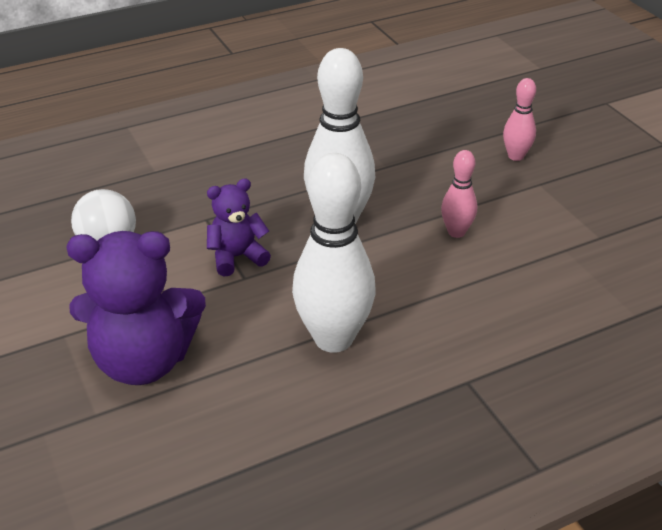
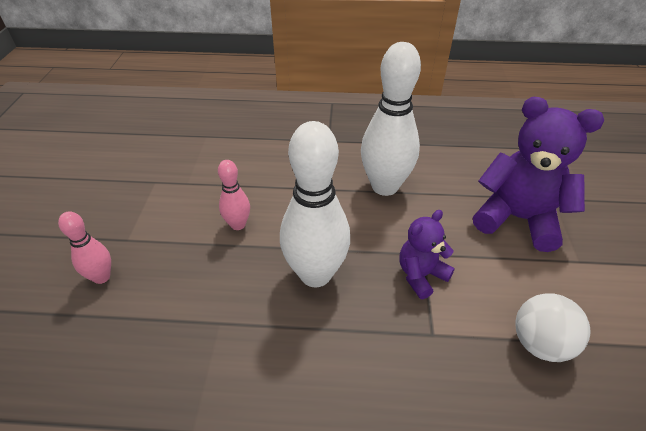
camera: 150 degrees left, 5 degrees up
purple teddy bear [207,178,271,276] -> purple teddy bear turned 135 degrees clockwise [400,210,455,299]

